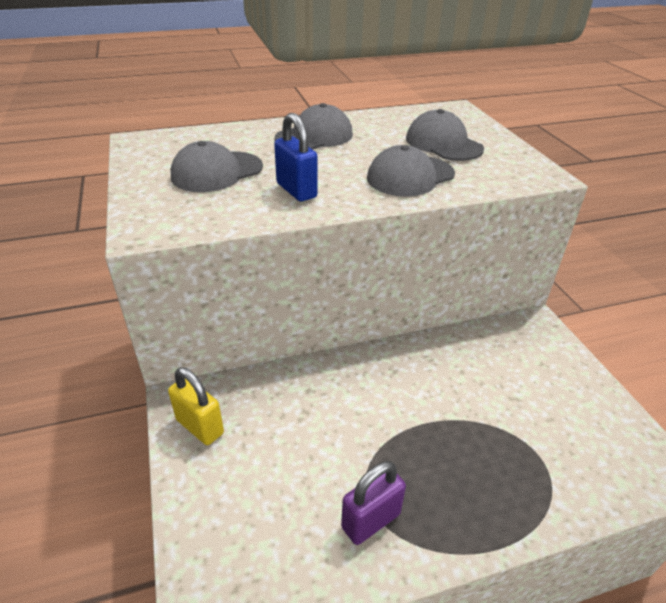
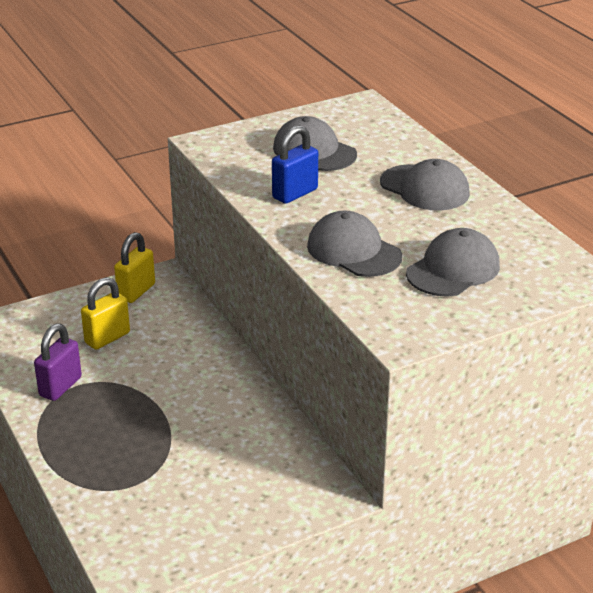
camera: 80 degrees right, 5 degrees down
purple padlock [341,461,406,545] -> purple padlock turned 75 degrees clockwise [34,323,82,401]
none -> yellow padlock [81,277,130,350]

